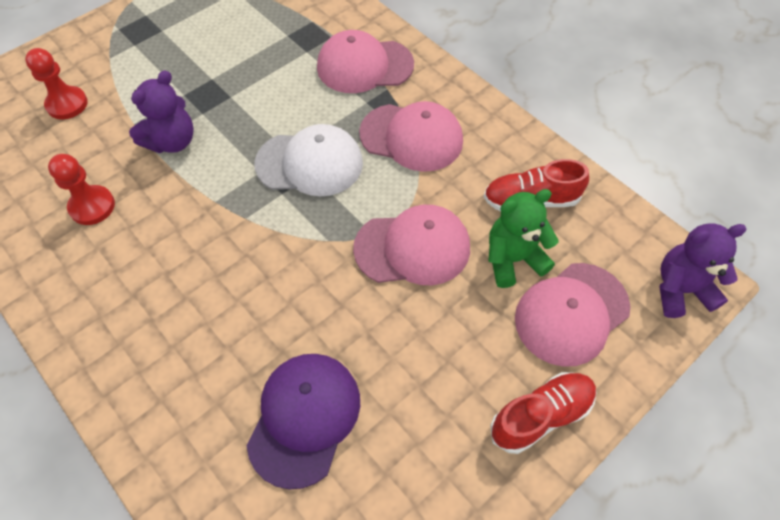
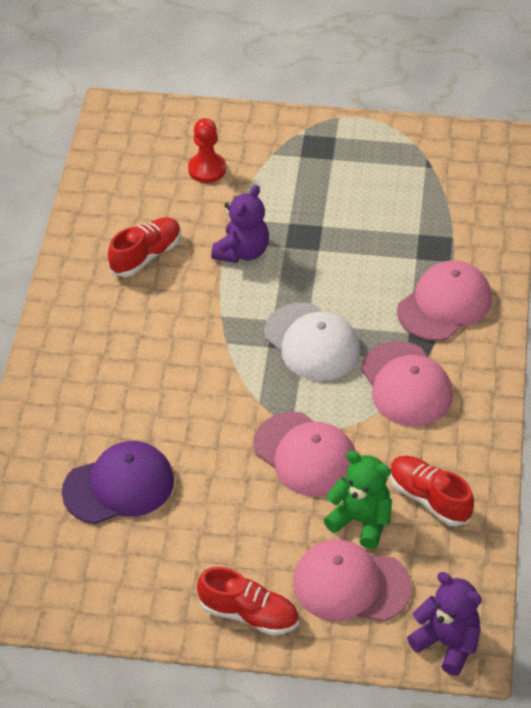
camera: 50 degrees right, 10 degrees down
red pawn [48,154,115,225] -> red shoe [108,217,181,277]
purple teddy bear [129,70,194,153] -> purple teddy bear turned 60 degrees counterclockwise [211,185,269,263]
pink cap [317,30,414,93] -> pink cap turned 90 degrees clockwise [397,260,492,341]

